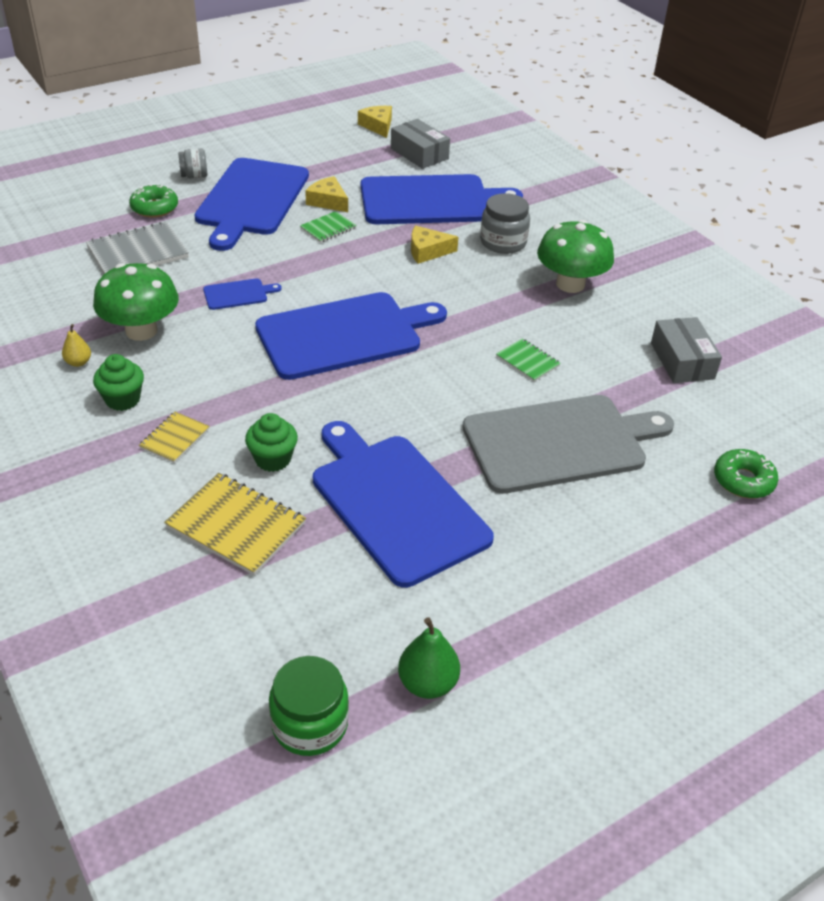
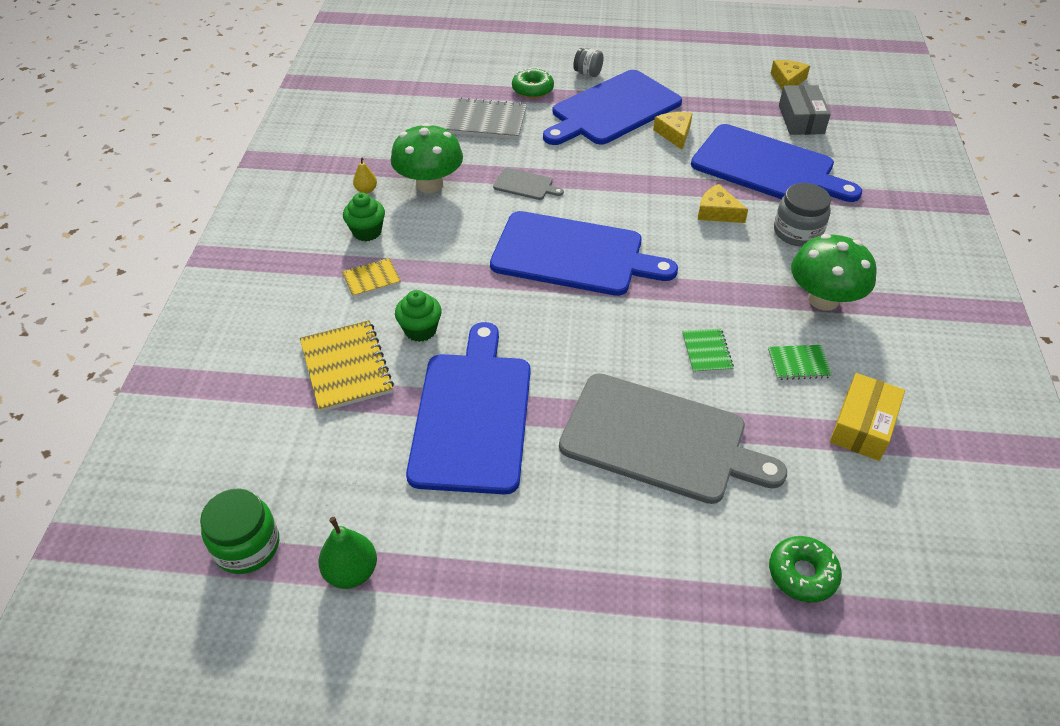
camera: 40 degrees right, 5 degrees up
blue cutting board [203,278,282,310] -> grey cutting board [493,168,564,200]
green notebook [300,211,357,243] -> green notebook moved to [768,345,832,380]
grey box [651,317,722,383] -> yellow box [830,373,905,461]

